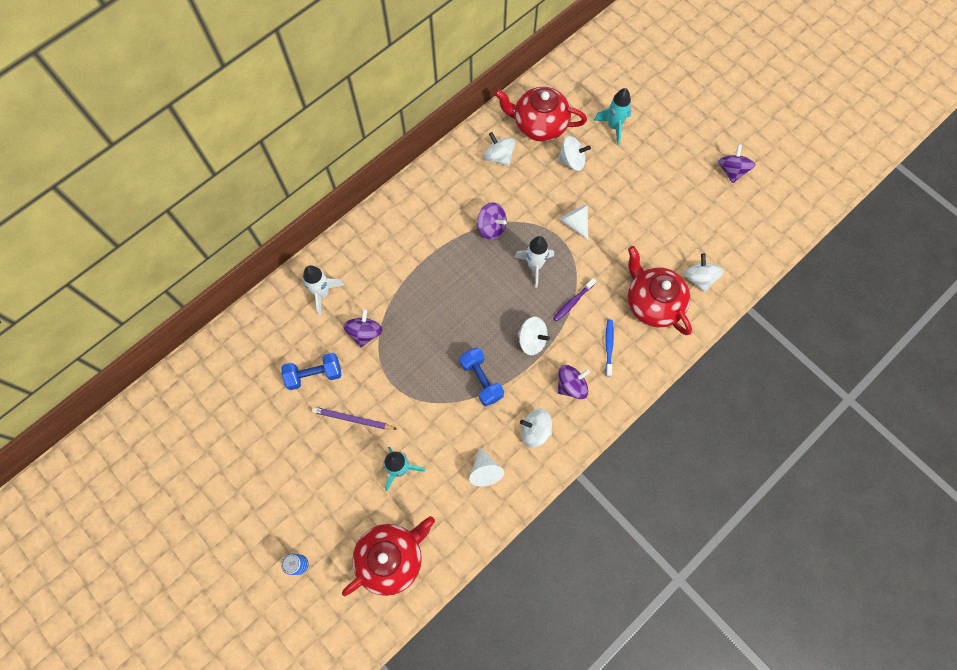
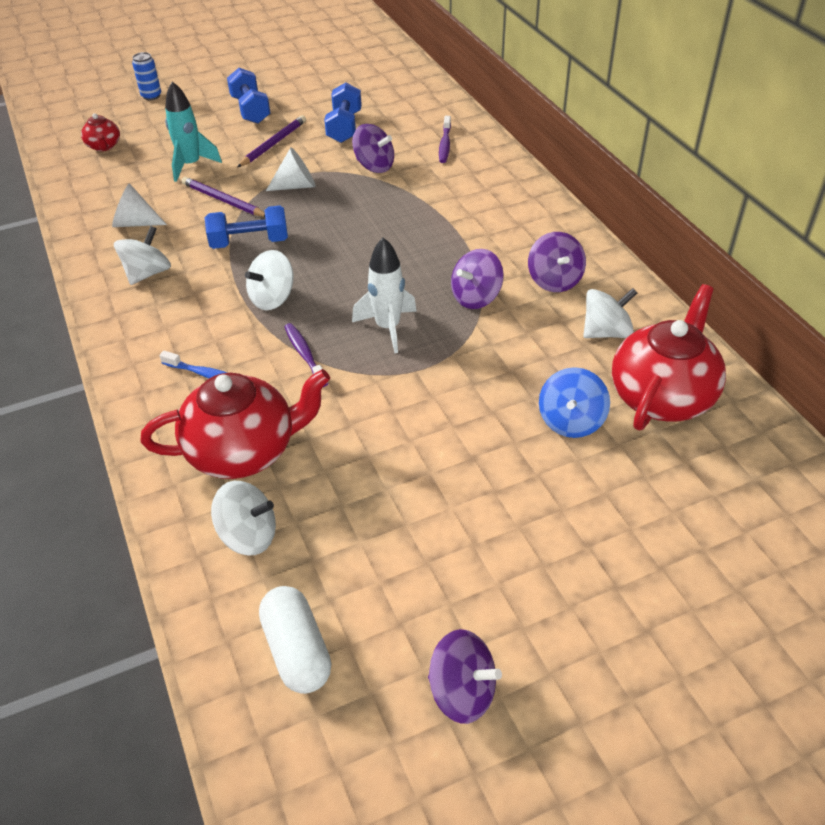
camera: 110 degrees right, 25 degrees down
white rocket [303,265,344,316] -> purple toothbrush [439,116,451,163]
red teapot [342,516,435,596] -> red teapot [81,113,120,151], size x0.48
white spinning top [558,136,591,171] -> blue spinning top [539,367,610,438]
purple spinning top [558,365,590,399] -> purple spinning top moved to [528,232,586,292]
white cone [559,204,588,240] -> white cone moved to [266,147,316,191]
turquoise rocket [594,88,632,145] -> none
none -> purple pencil [182,177,265,217]
none -> blue dumbbell [227,68,271,124]
none -> white capsule [259,586,331,694]

